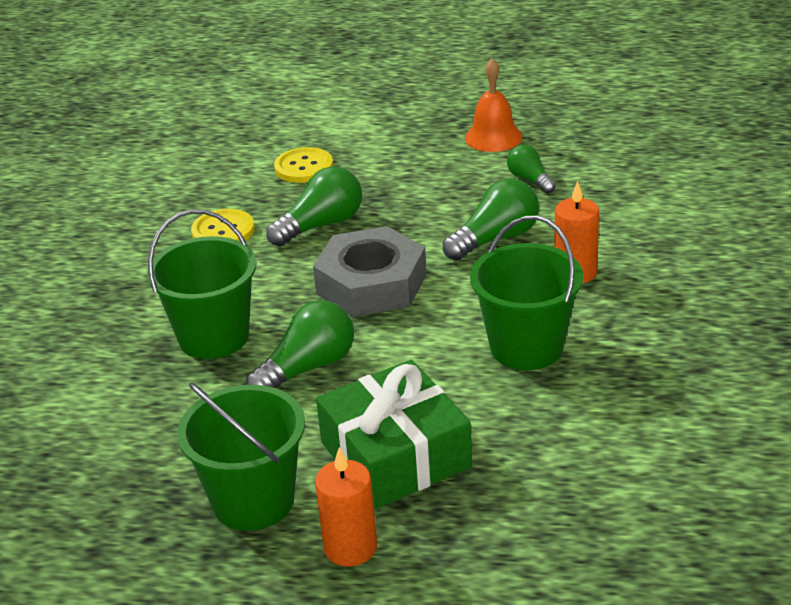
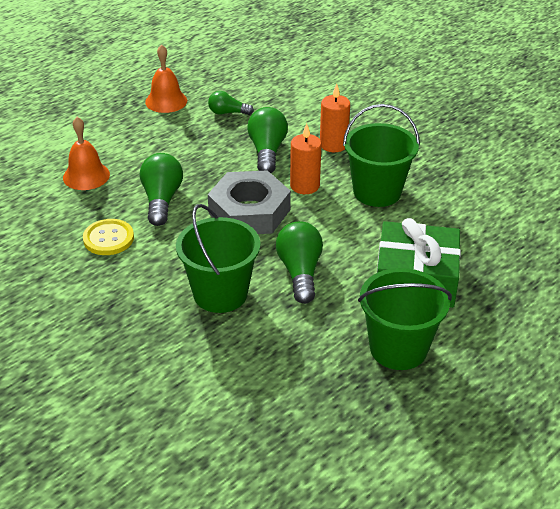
camera: 55 degrees left, 5 degrees up
yellow button [274,147,333,183] -> orange bell [63,117,110,190]
orange candle [315,447,377,567] -> orange candle moved to [290,123,322,194]

